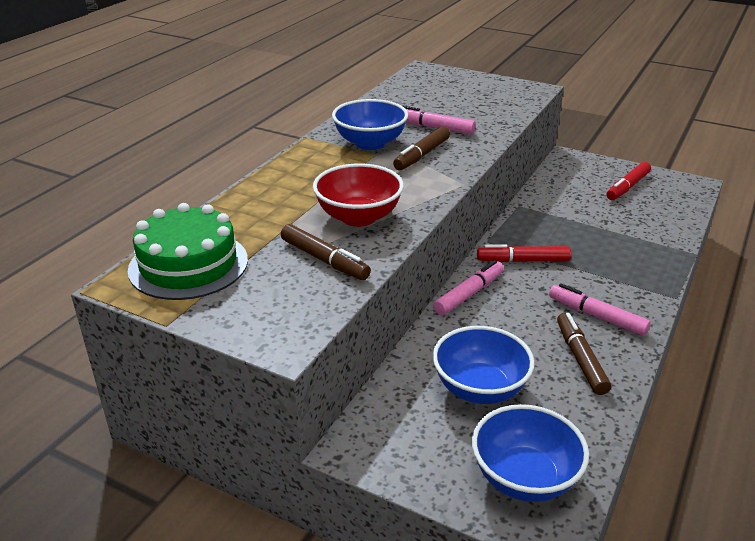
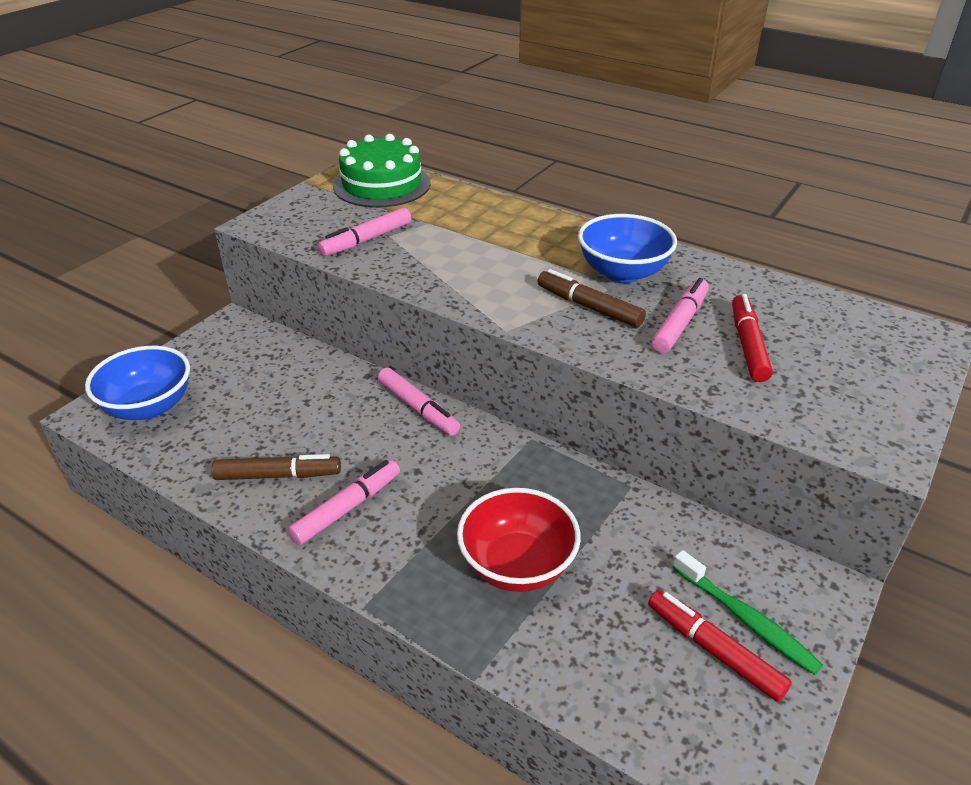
camera: 95 degrees right, 5 degrees up
brown marker [281,224,371,280] -> pink marker [318,208,411,256]
red bowl [313,163,404,227] -> red bowl moved to [457,488,581,592]
blue bowl [433,326,535,404] -> none
red marker [477,244,571,262] -> red marker moved to [732,294,773,382]
none -> green toothbrush [673,550,823,675]

